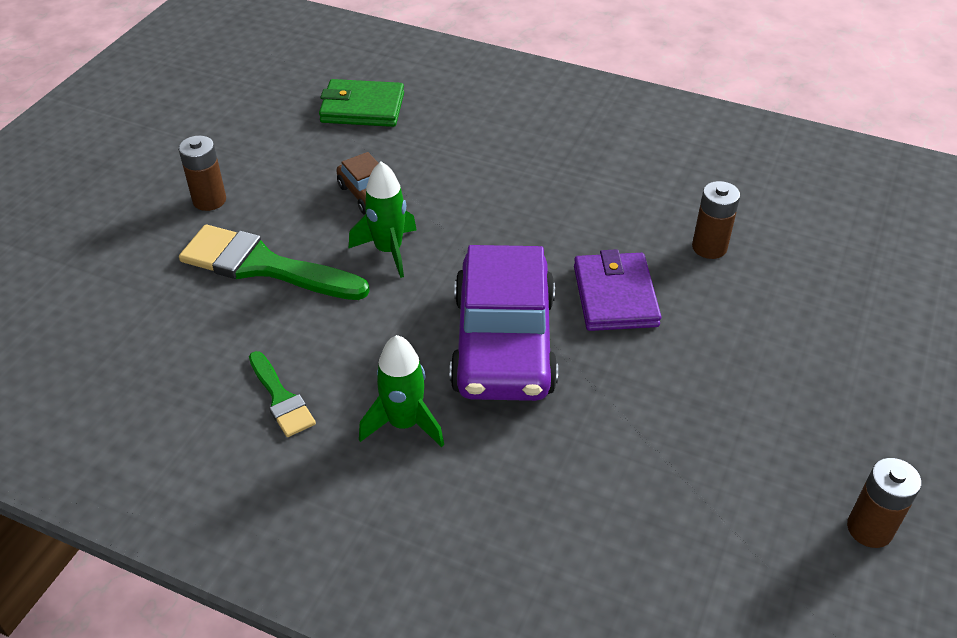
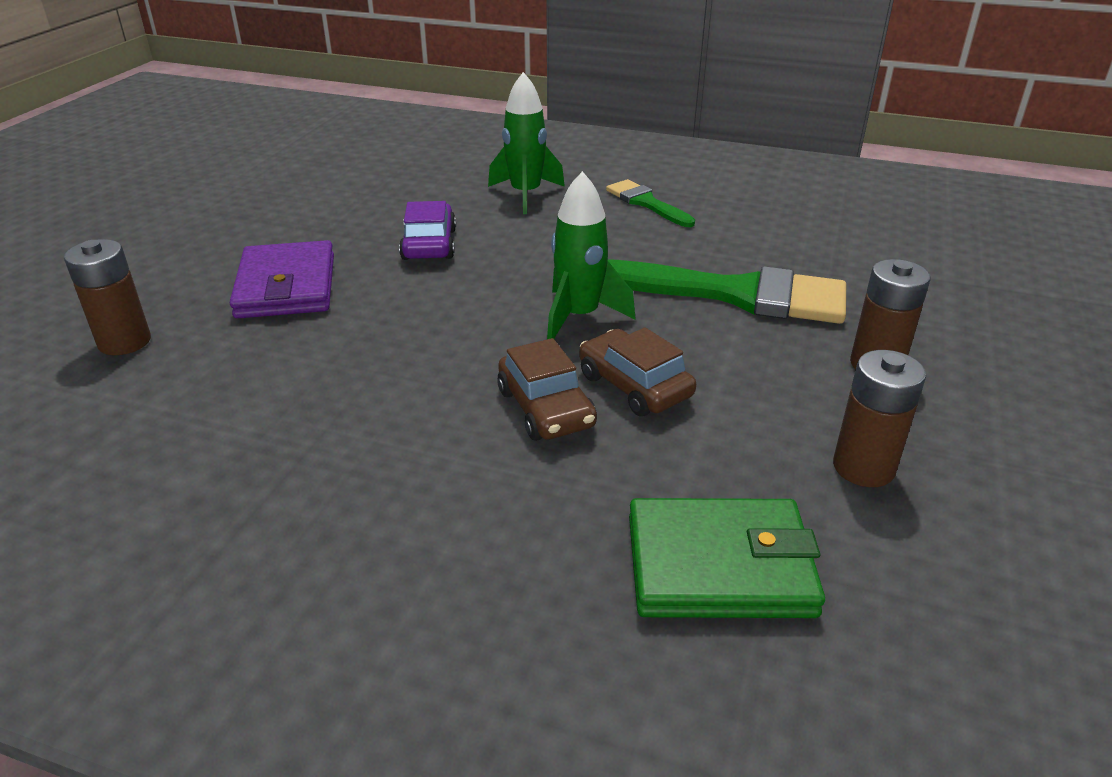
camera: 175 degrees right, 10 degrees down
purple car [450,245,558,401] -> purple car [399,201,456,260], size x0.47
brown battery [847,458,922,548] -> brown battery moved to [833,350,926,487]
none -> brown car [497,338,597,441]

